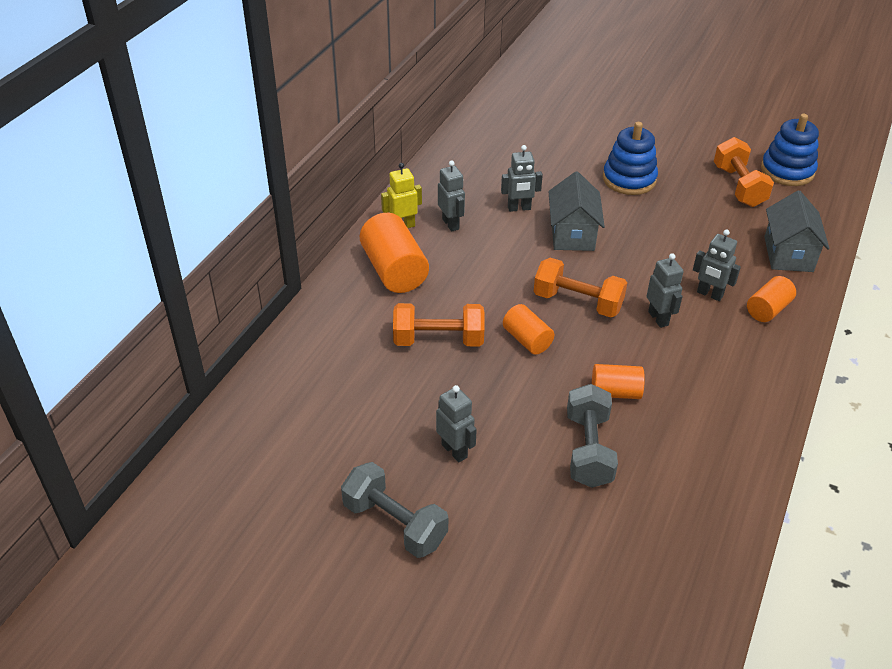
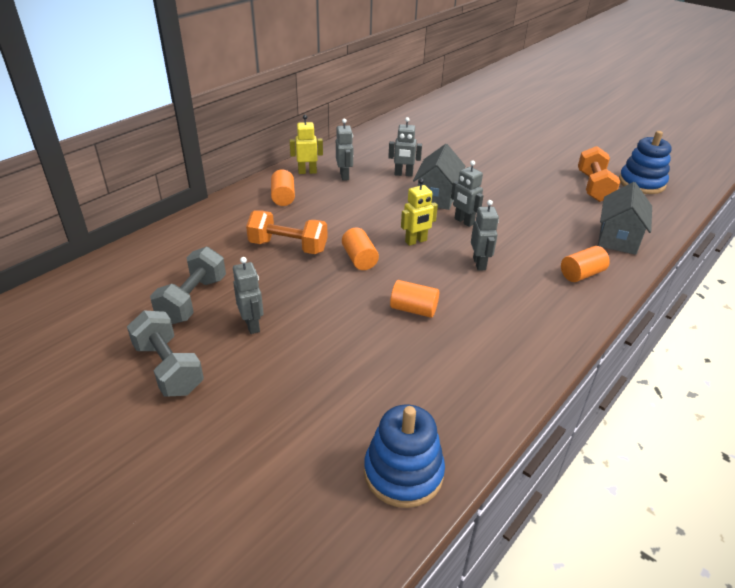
camera: 15 degrees right, 5 degrees down
orange cylinder [360,213,429,293] -> orange cylinder [271,169,295,206], size x0.59
orange dumbbell [534,258,627,318] -> yellow robot [401,178,438,246]
grey dumbbell [567,384,618,488] -> grey dumbbell moved to [150,246,226,324]
blue stacking toy [603,122,658,195] -> blue stacking toy moved to [364,405,445,508]
grey robot [693,229,741,301] -> grey robot moved to [451,161,484,227]

